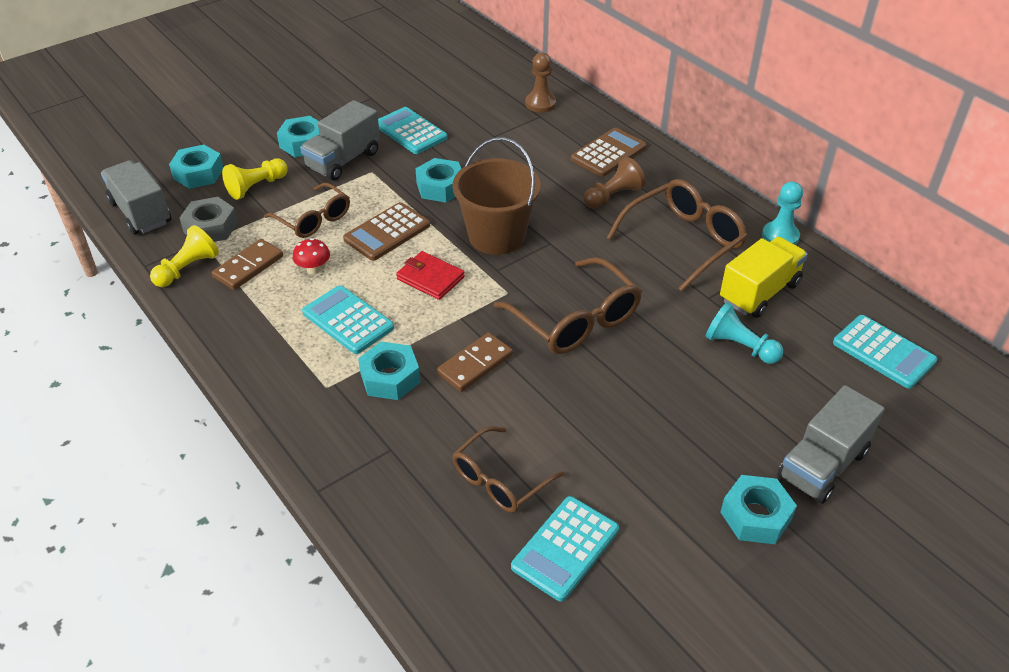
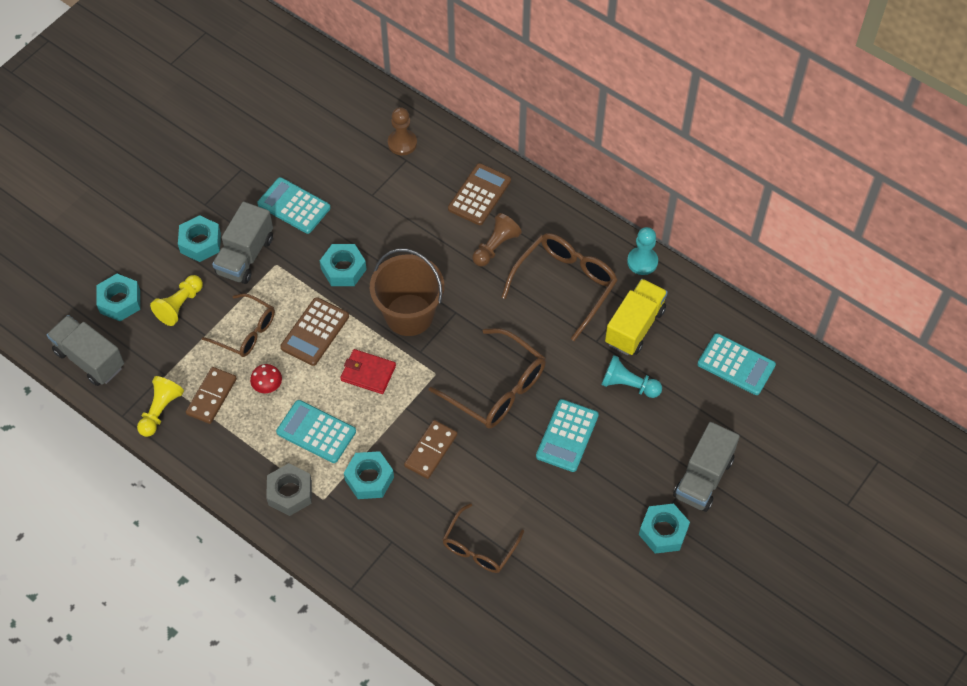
camera: 15 degrees left, 15 degrees up
grey nut [180,197,238,242] -> grey nut moved to [266,463,312,516]
turquoise calculator [511,496,619,602] -> turquoise calculator moved to [536,399,599,472]

